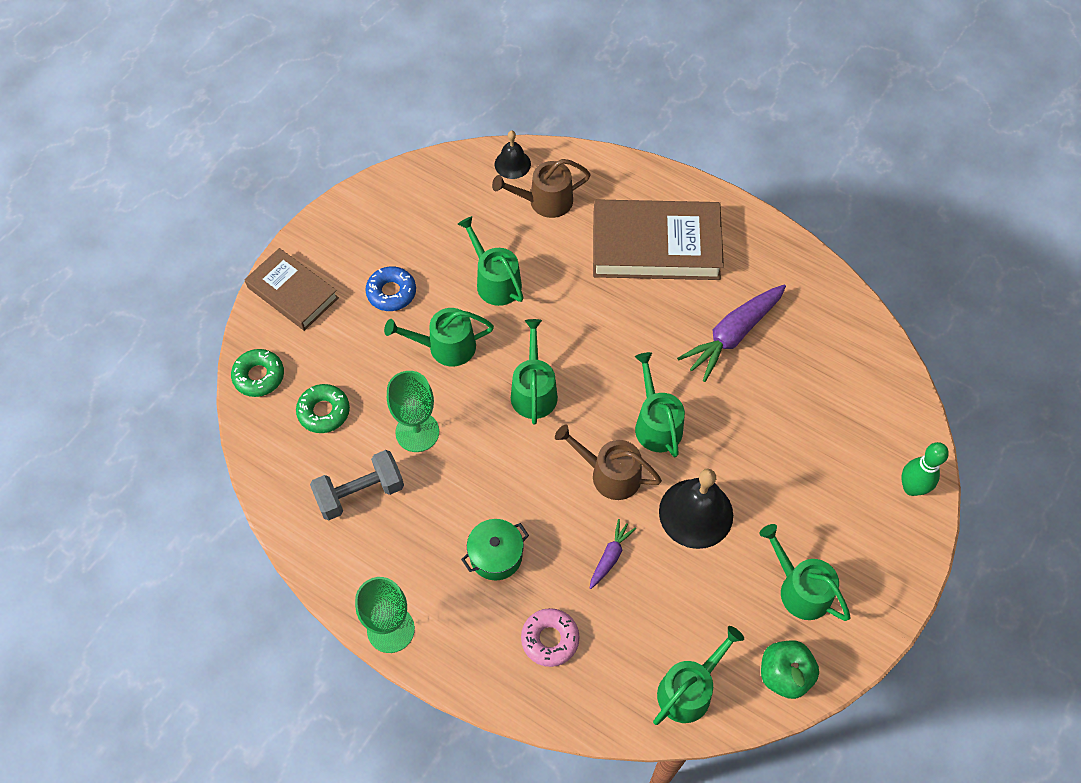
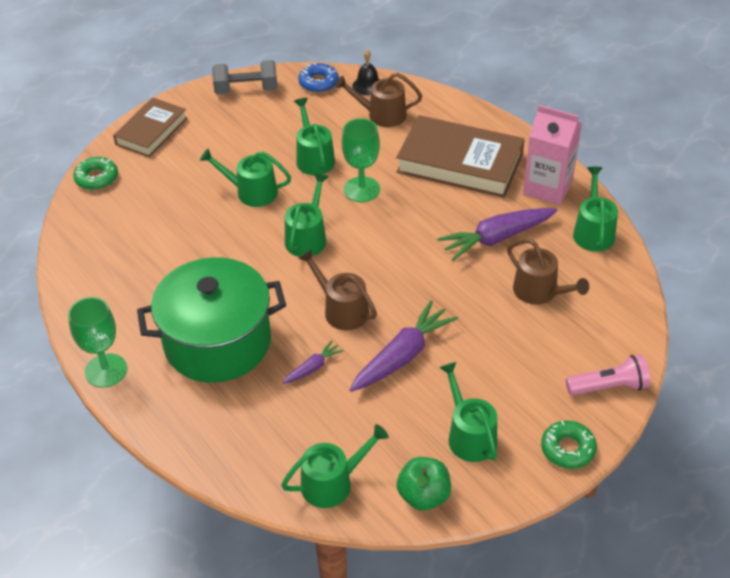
camera: 20 degrees right, 15 degrees down
brown book [244,248,339,331] -> brown book turned 60 degrees clockwise [113,97,188,157]
green donut [296,384,350,433] -> green donut moved to [541,420,597,469]
grey dumbbell [310,450,404,520] -> grey dumbbell moved to [212,60,278,94]
blue donut [365,266,416,311] -> blue donut moved to [298,63,339,93]
green goblet [387,371,439,452] -> green goblet moved to [342,118,380,202]
green pot [461,519,529,580] -> green pot [137,257,286,383], size x2.29
pink donut [521,608,580,667] -> none
green watering can [635,352,685,457] -> green watering can moved to [573,167,618,252]
black bell [659,469,733,549] -> purple carrot [350,300,458,392]
green bowling pin [901,442,949,496] -> pink flashlight [566,354,650,396]
none -> brown watering can [507,239,589,305]
none -> pink carton [523,105,582,205]

